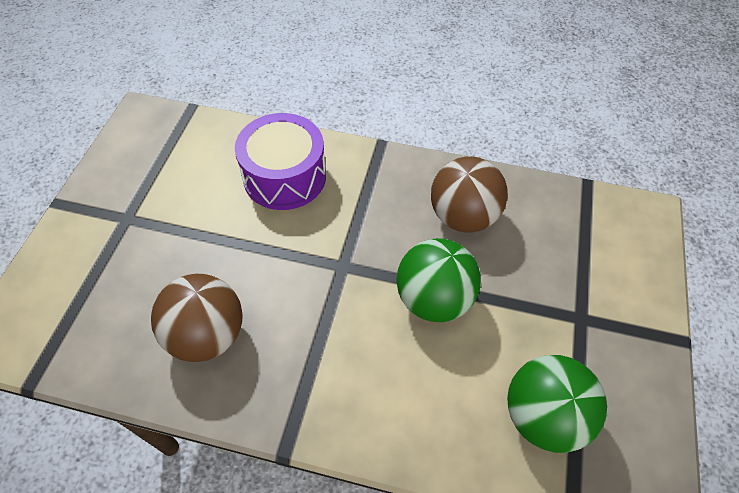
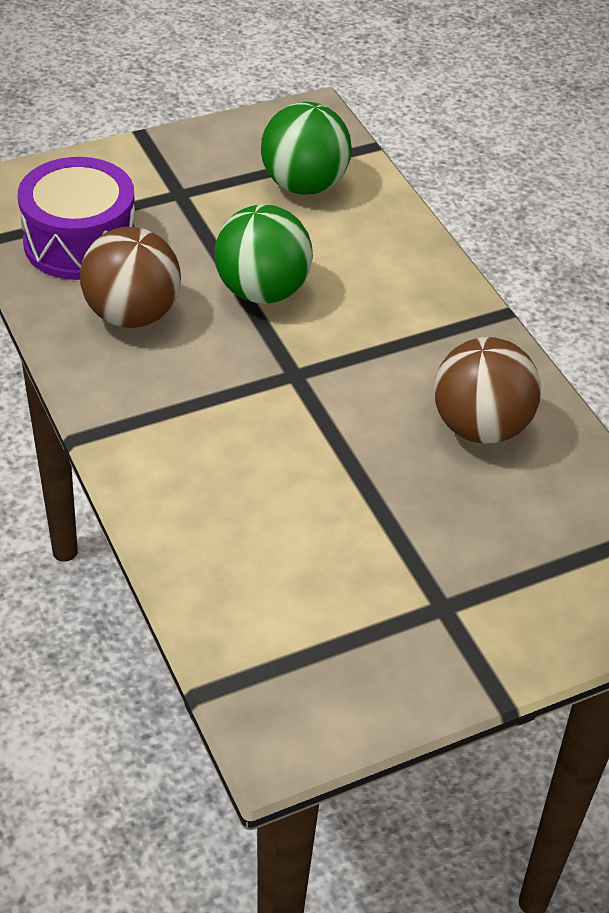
camera: 130 degrees left, 10 degrees down
purple drum [235,113,326,210] -> purple drum moved to [18,157,135,280]

